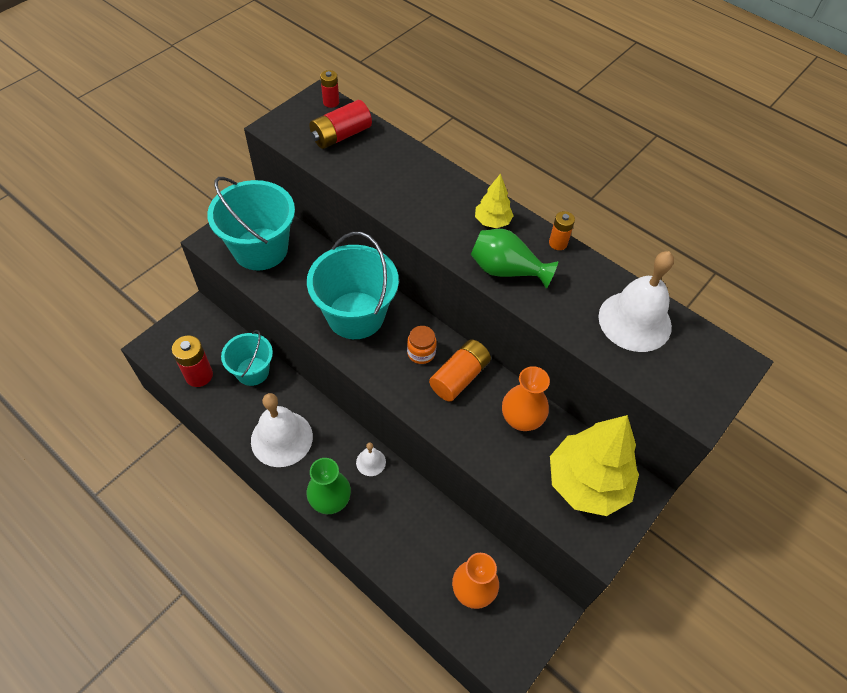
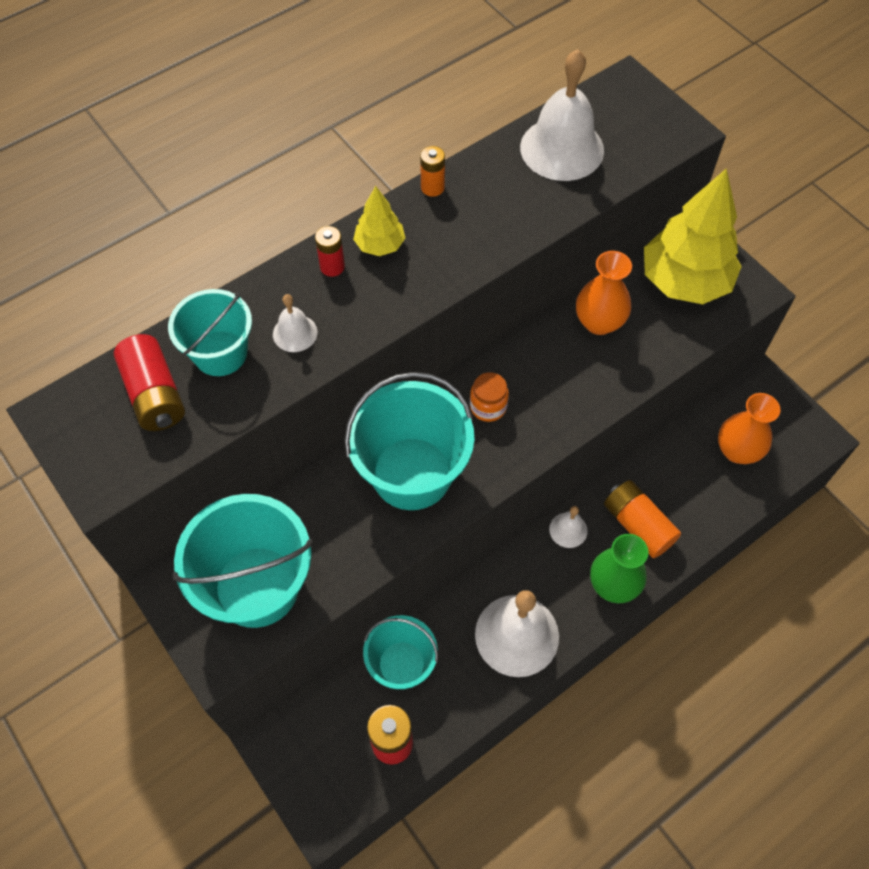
camera: 75 degrees left, 5 degrees up
red battery [320,70,339,108] -> red battery moved to [315,226,345,277]
orange battery [429,339,491,401] -> orange battery moved to [604,480,681,558]
green vase [471,229,558,288] -> none
none -> turquoise bucket [168,289,252,376]
none -> white bell [273,294,318,352]

